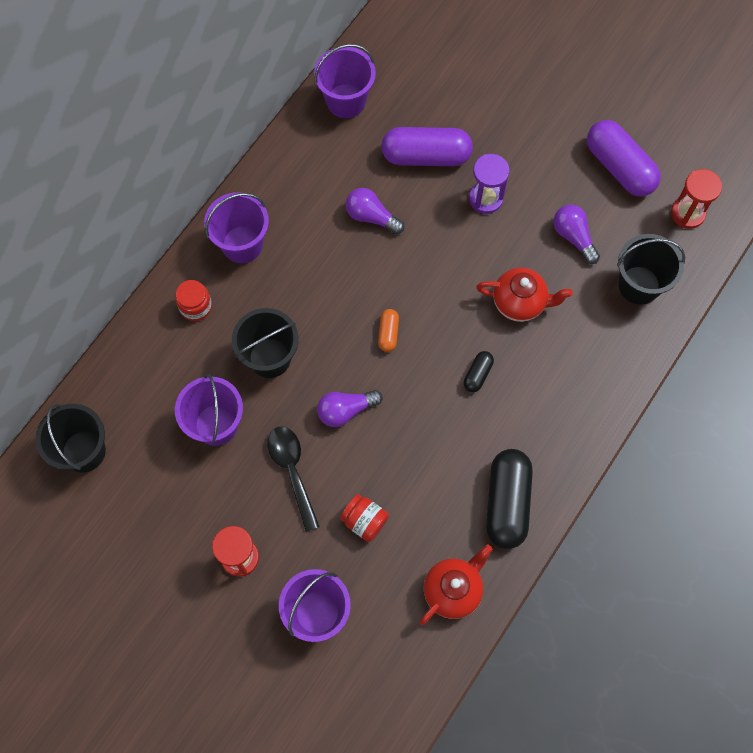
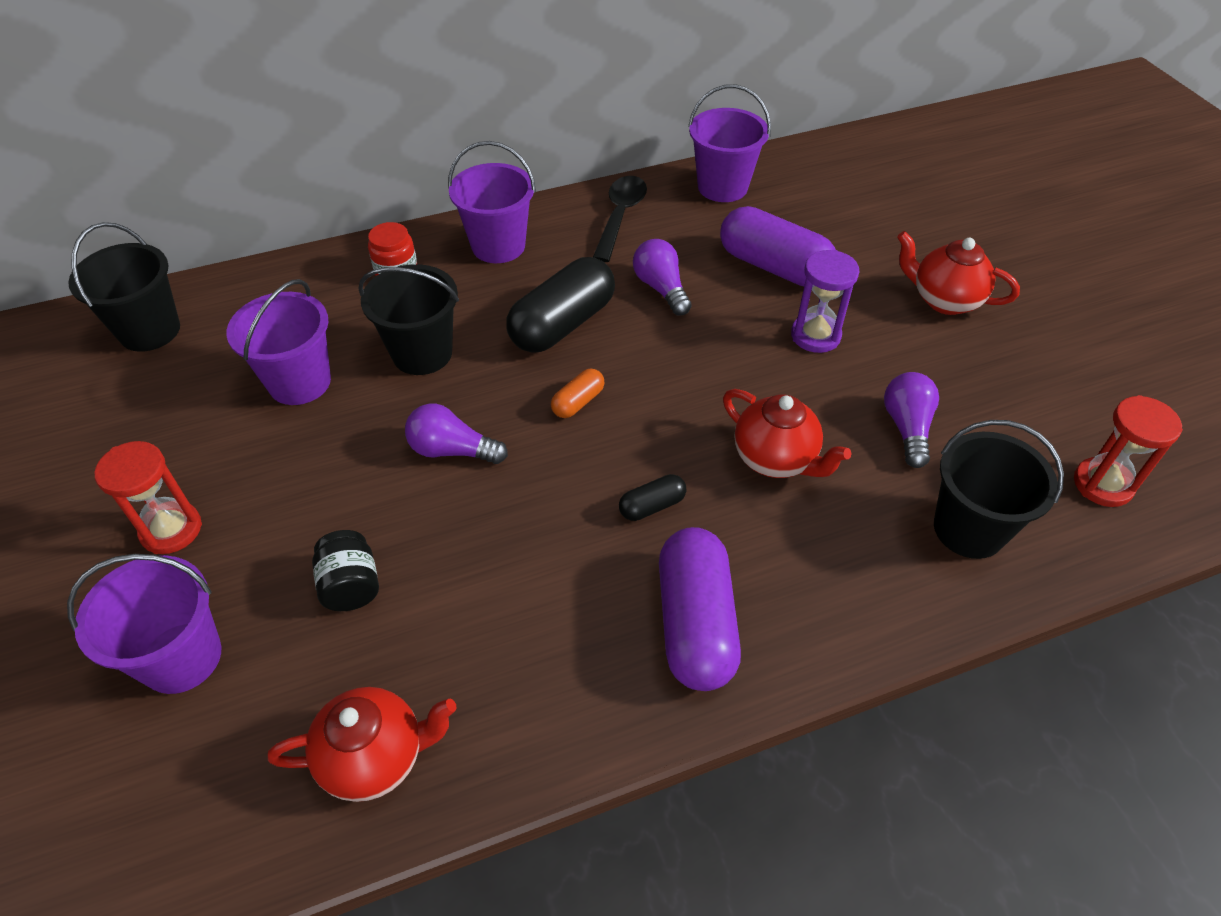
camera: 35 degrees right, 20 degrees down
black spoon [268,426,320,532] -> black spoon moved to [593,176,647,262]
red jar [340,494,389,542] -> black jar [312,530,379,611]
black capsule [486,449,533,549] -> black capsule moved to [506,257,615,353]
purple capsule [587,120,661,196] -> purple capsule moved to [659,527,741,691]
none -> red teapot [897,231,1020,315]

